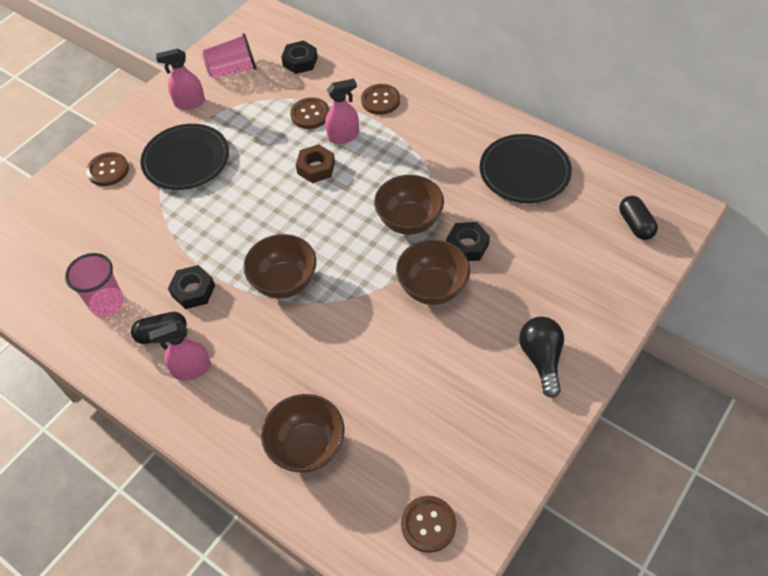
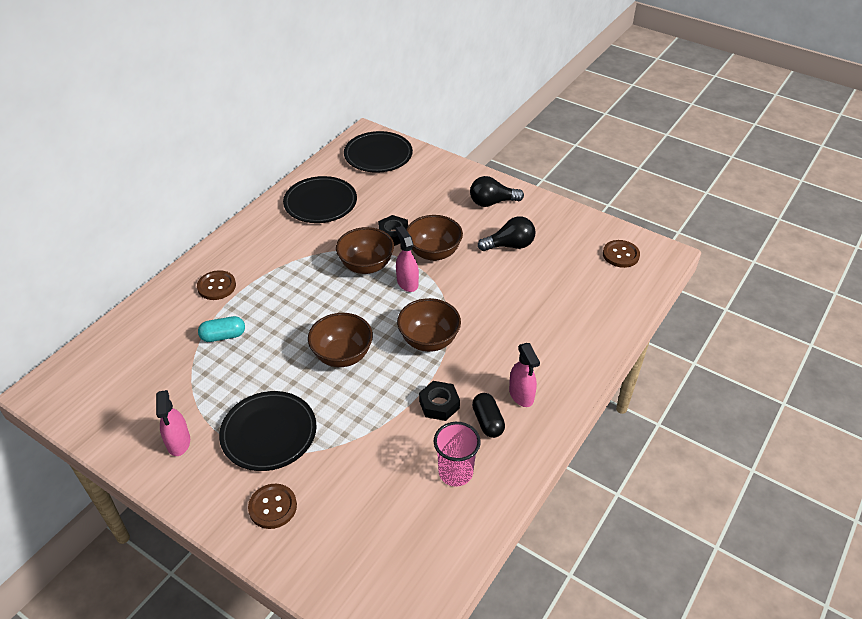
camera: 95 degrees left, 10 degrees down
pink cup [202,33,257,79] -> none
brown bowl [261,394,345,473] -> brown bowl moved to [308,313,373,367]
black nut [281,40,318,74] -> none
brown button [290,97,330,129] -> turquoise capsule [198,316,245,342]
brown nut [296,144,335,183] -> none
pink spray bottle [325,78,359,144] -> pink spray bottle moved to [396,226,419,292]
black capsule [619,196,658,240] -> black plate [344,131,413,173]
none -> black light bulb [478,216,536,251]

